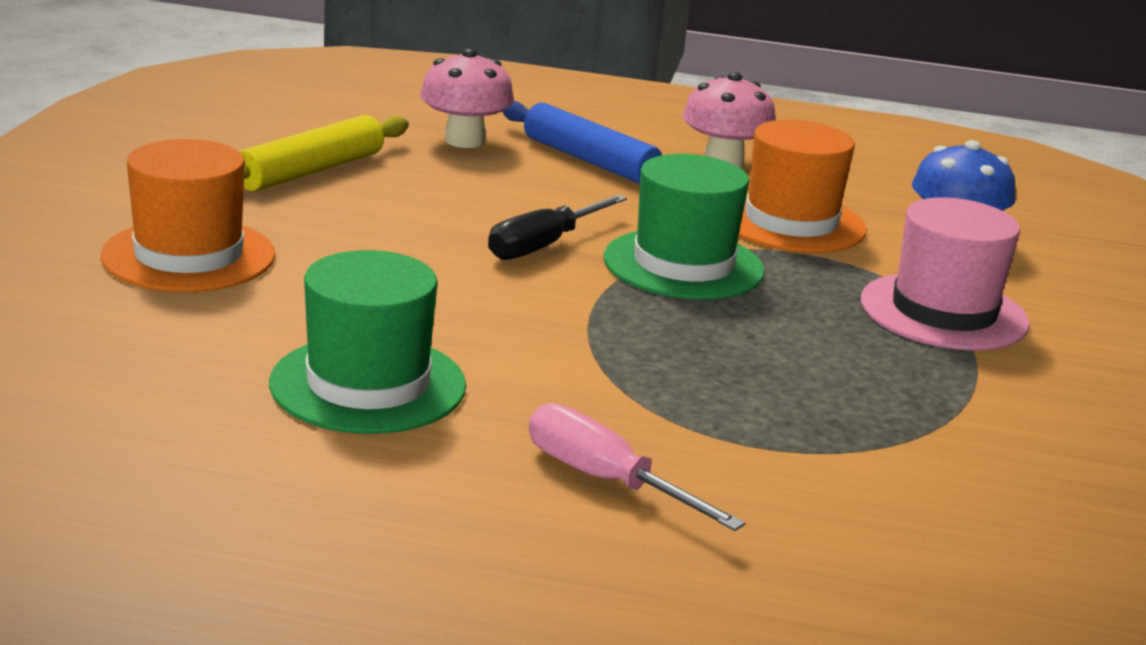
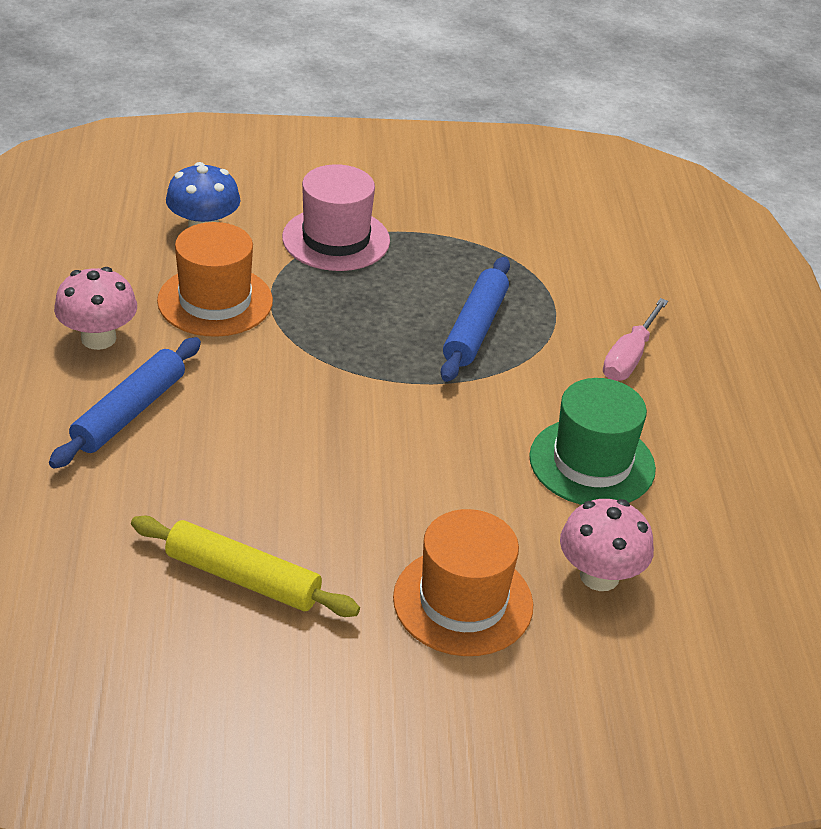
camera: 105 degrees left, 15 degrees up
pink mushroom [420,48,514,148] -> pink mushroom moved to [560,499,654,591]
black screwdriver [488,195,627,260] -> none
green hat [604,154,765,300] -> none
none -> blue rolling pin [440,257,510,382]

